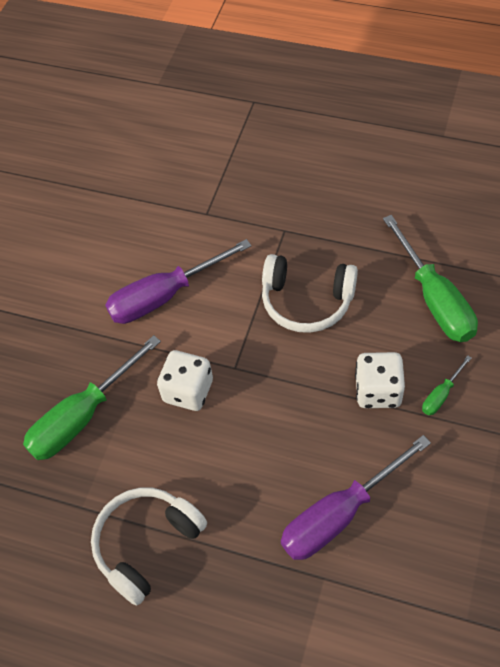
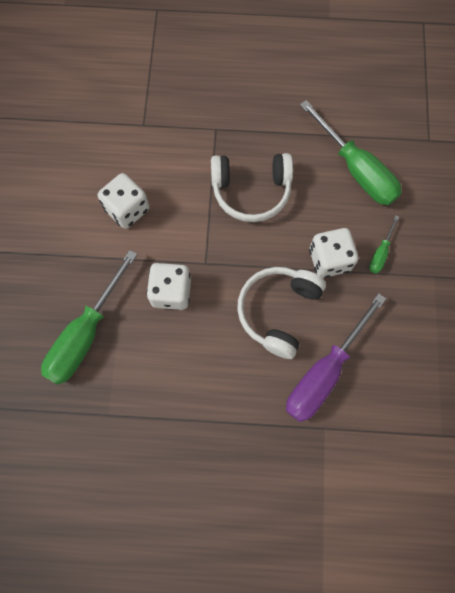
camera: 20 degrees left, 15 degrees up
white headphones [91,488,207,606] -> white headphones moved to [237,267,326,359]
purple screwdriver [105,239,251,324] -> white dice [98,173,149,229]

